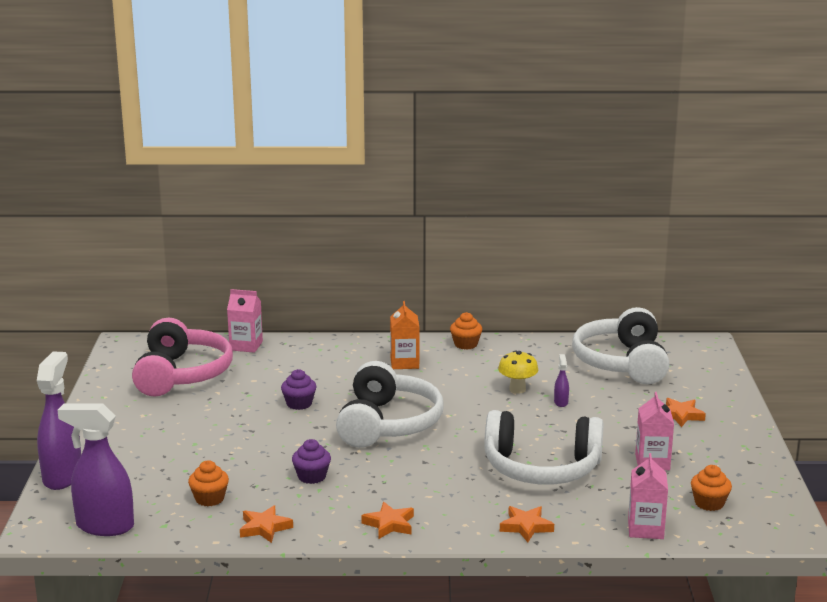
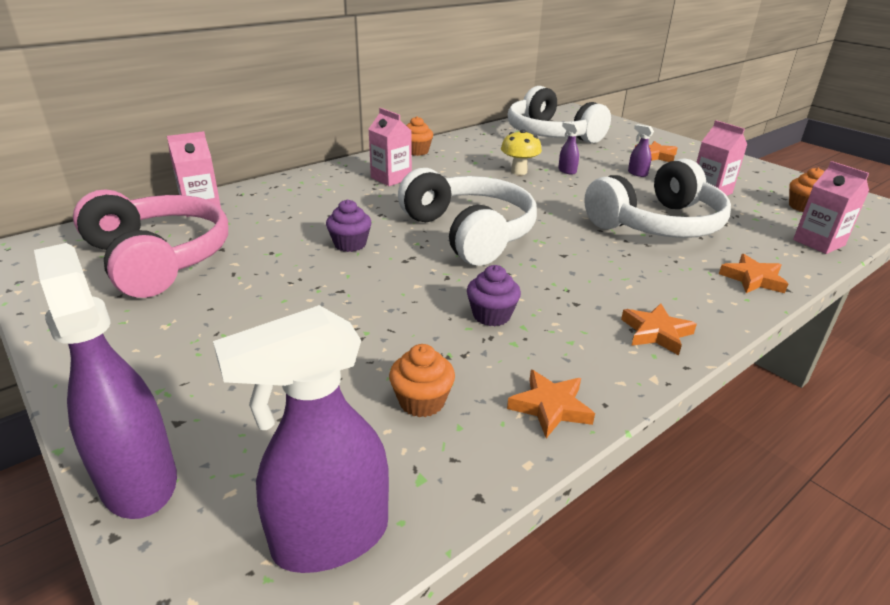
camera: 40 degrees left, 10 degrees up
orange carton [390,301,419,369] -> pink carton [369,108,412,186]
none -> purple spray bottle [628,124,654,177]

